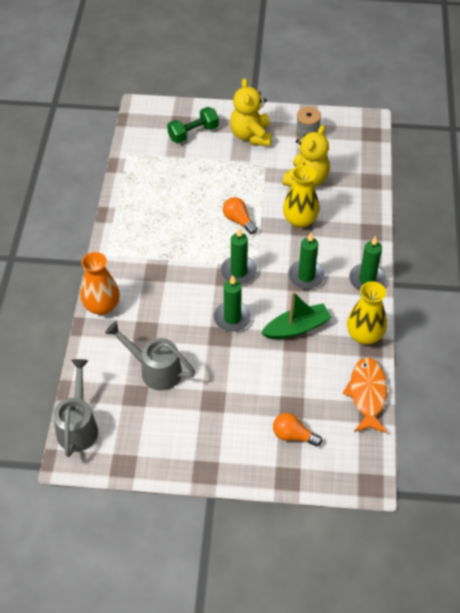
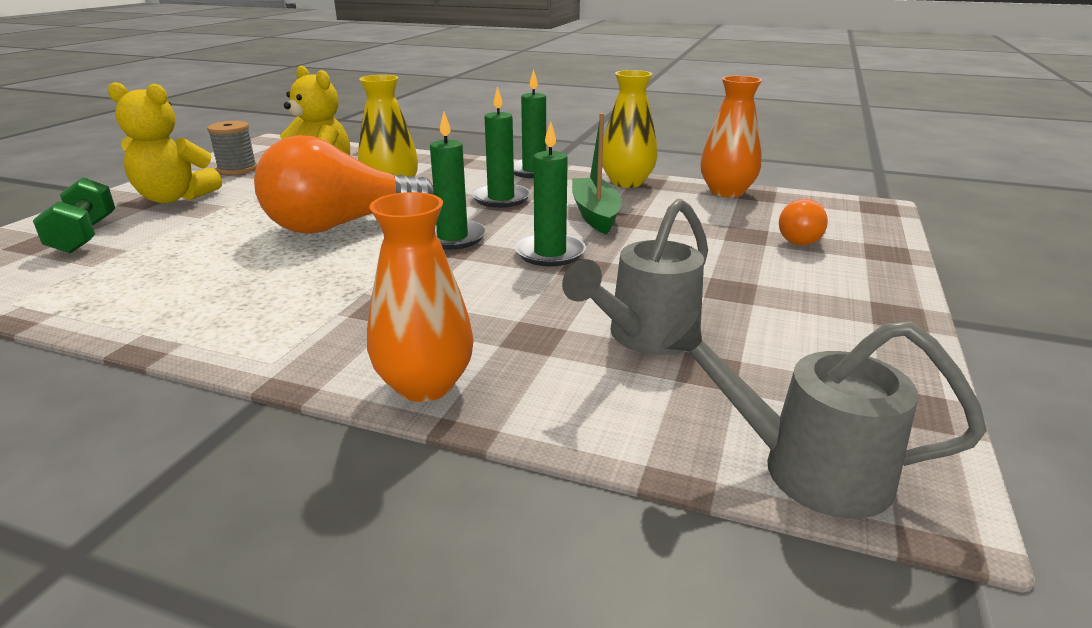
camera: 75 degrees left, 25 degrees down
orange light bulb [223,197,257,234] -> orange light bulb [254,135,434,234], size x2.15
orange fish [343,357,388,433] -> orange vase [700,76,762,198]

